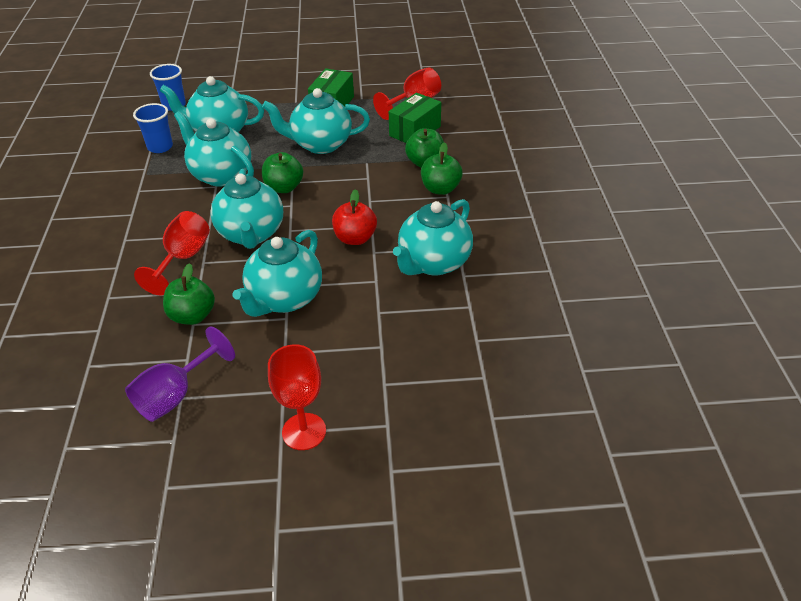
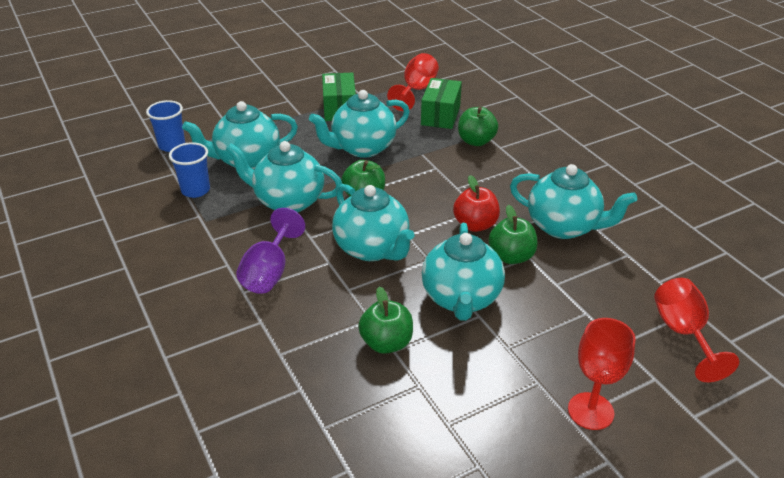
camera: 25 degrees left, 5 degrees down
purple goblet [125,327,235,422] -> purple goblet moved to [236,208,305,294]
red goblet [134,211,210,295] -> red goblet moved to [654,278,739,382]
turquoise teapot [393,199,473,276] -> turquoise teapot turned 75 degrees counterclockwise [510,164,637,239]
green apple [421,142,463,195] -> green apple moved to [488,205,538,264]

